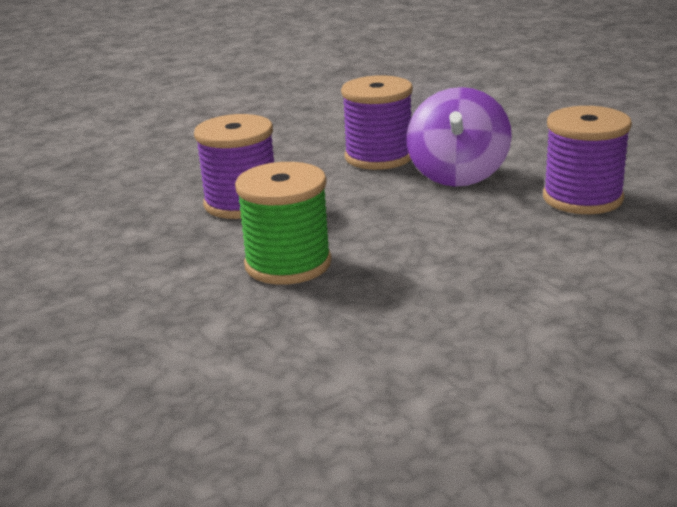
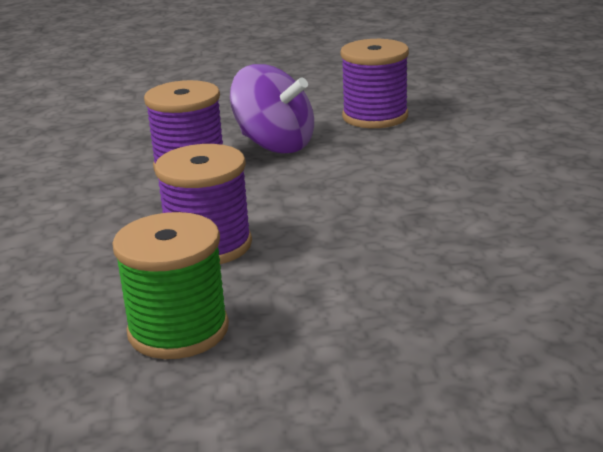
camera: 65 degrees left, 0 degrees up
green spool [235,162,332,285] -> green spool moved to [112,212,229,359]

